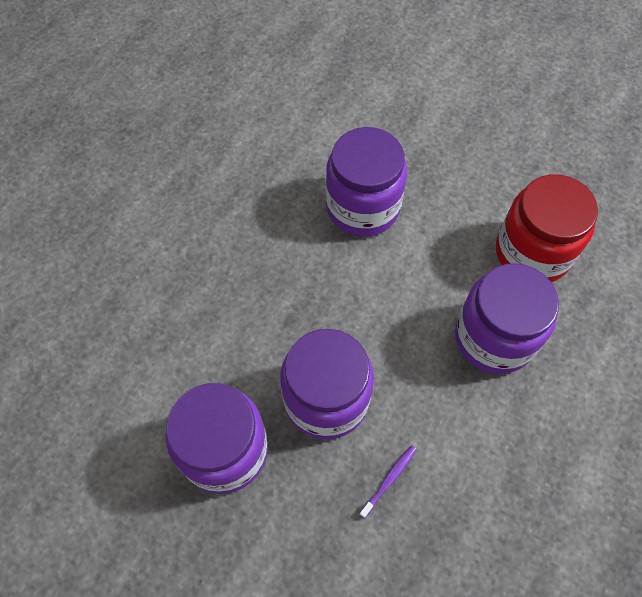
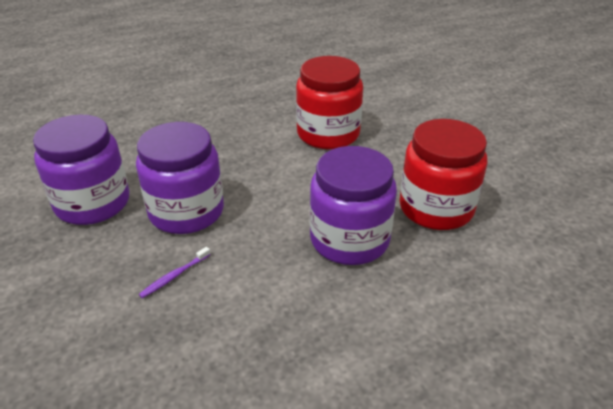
camera: 35 degrees right, 25 degrees down
purple jar [326,127,407,237] -> red jar [296,56,363,149]
purple toothbrush [359,445,417,518] -> purple toothbrush turned 150 degrees clockwise [139,247,211,298]

